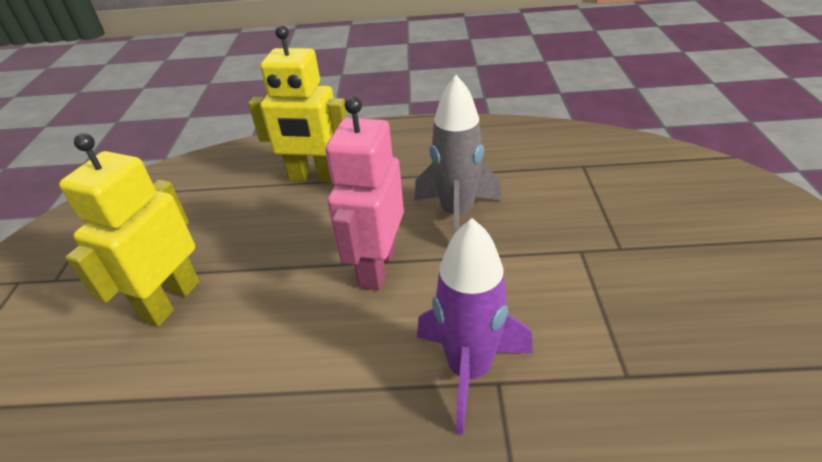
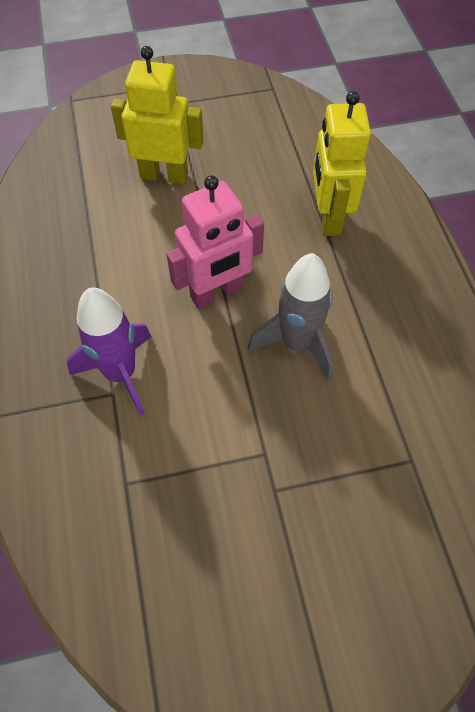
camera: 75 degrees right, 20 degrees up
pink robot [325,96,404,290] -> pink robot turned 150 degrees clockwise [167,175,264,309]

